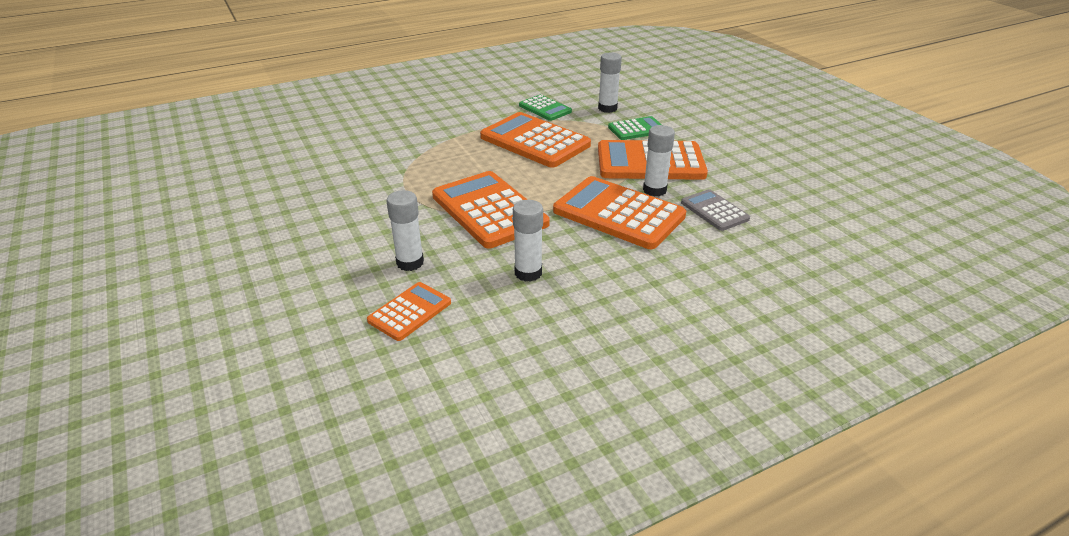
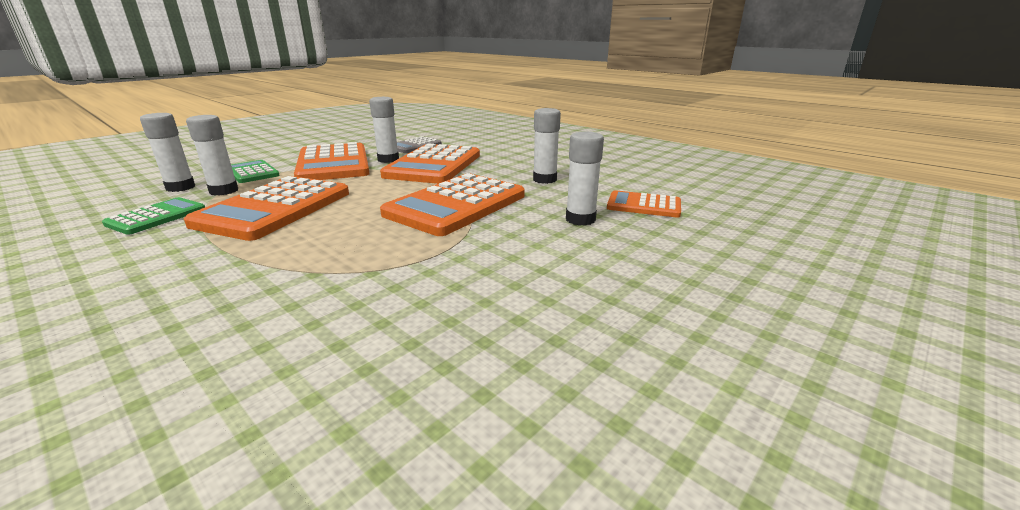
camera: 110 degrees left, 10 degrees down
none -> white glue stick [186,115,238,196]

